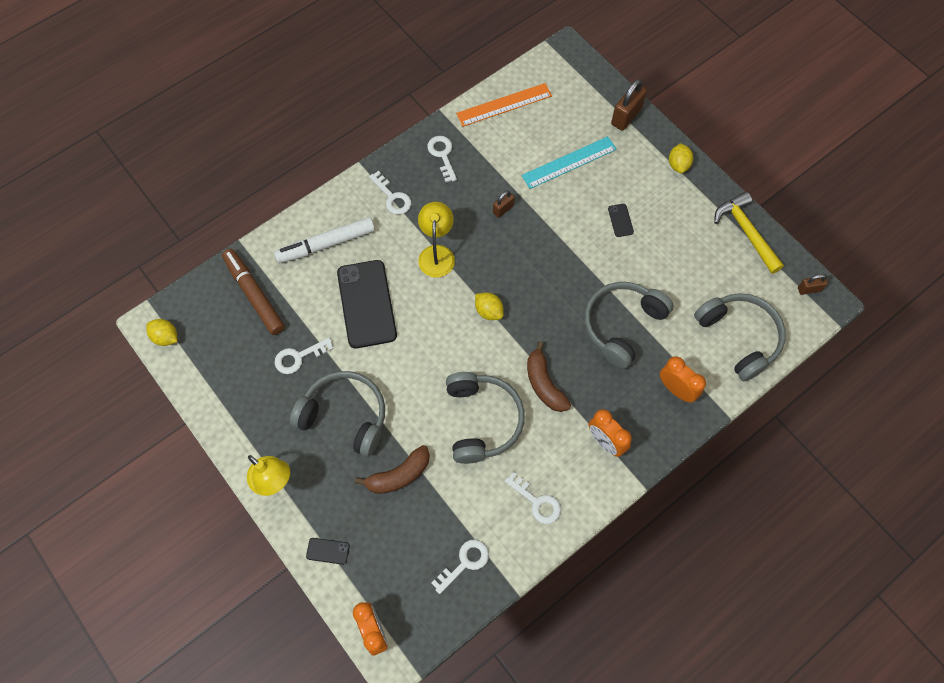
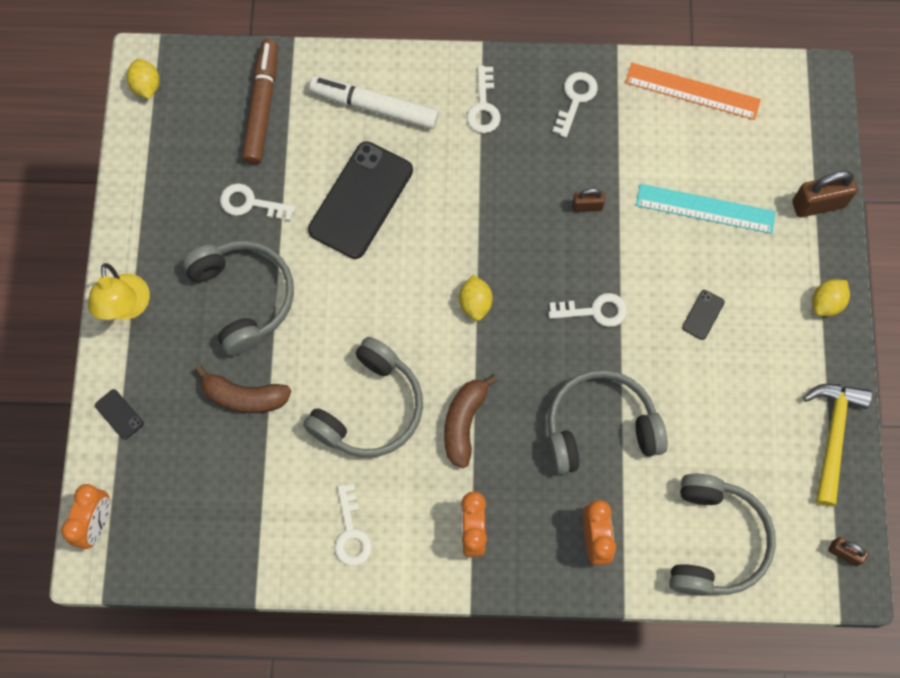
camera: 40 degrees right, 5 degrees up
yellow lamp [418,202,455,277] -> none
white key [432,539,489,594] -> white key moved to [549,293,627,327]

